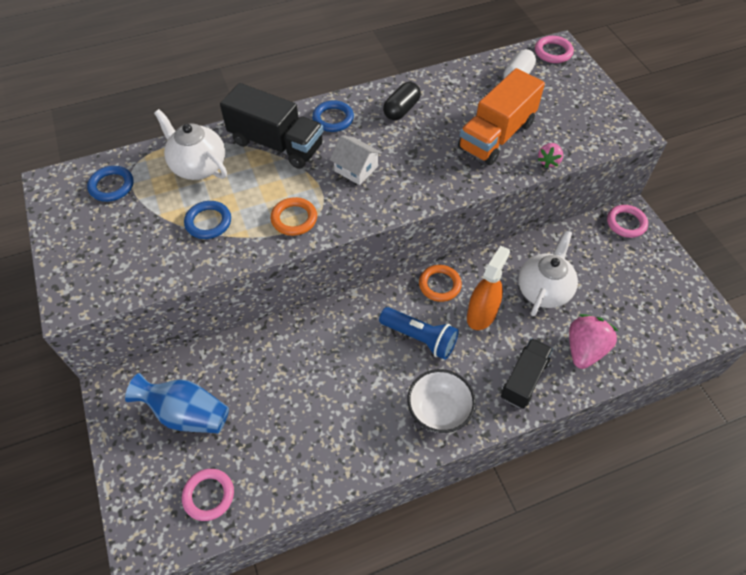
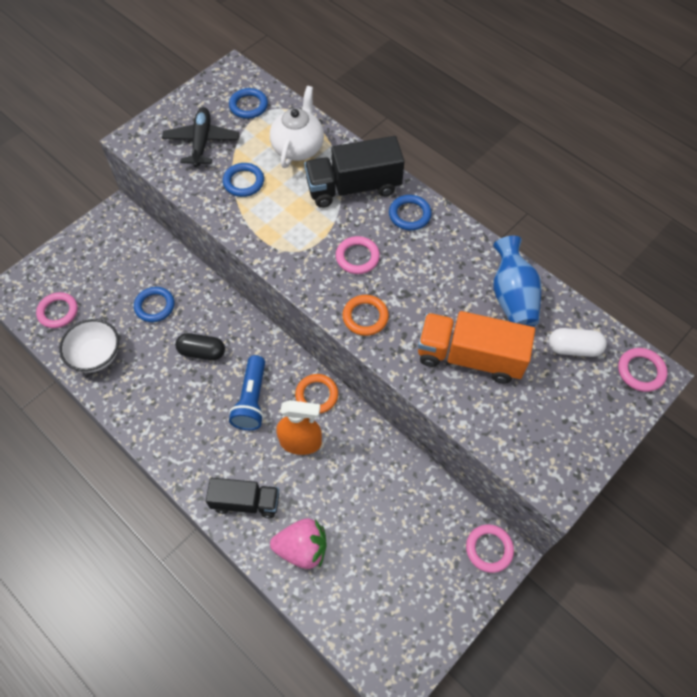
camera: 65 degrees right, 5 degrees up
blue vase [125,373,229,433] -> blue vase moved to [493,236,541,327]
black truck [220,83,323,169] -> black truck turned 75 degrees clockwise [304,136,404,208]
orange ring [271,197,317,236] -> orange ring moved to [342,295,389,336]
white house [330,135,382,185] -> pink ring [336,236,380,274]
black capsule [383,82,421,120] -> black capsule moved to [175,333,225,360]
white bowl [407,369,476,433] -> white bowl moved to [59,319,119,372]
white teapot [518,231,578,316] -> none
pink strawberry [538,143,563,168] -> none
none -> blue ring [134,287,174,322]
none -> black plane [162,107,239,167]

